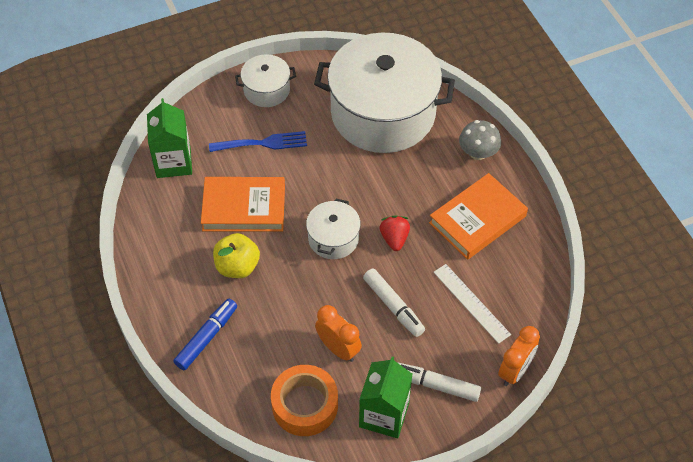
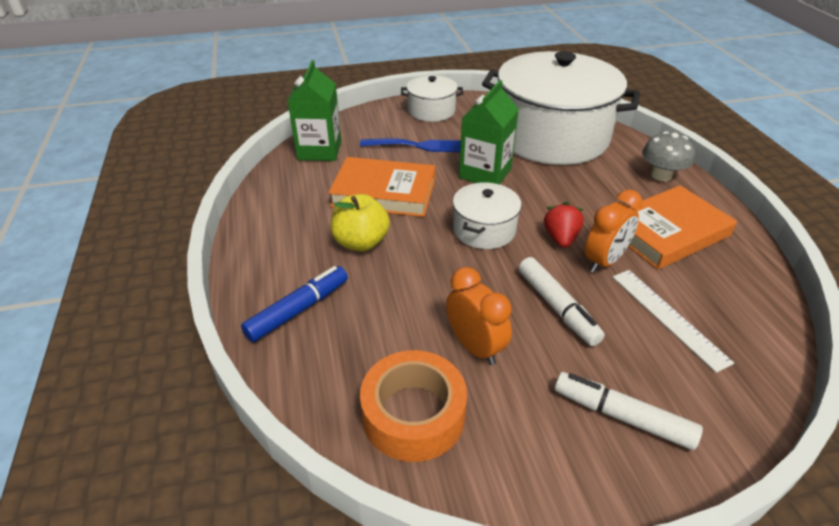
camera: 10 degrees right, 15 degrees down
green carton [359,357,413,438] -> green carton moved to [459,80,519,184]
orange clock [498,326,540,386] -> orange clock moved to [585,189,643,273]

